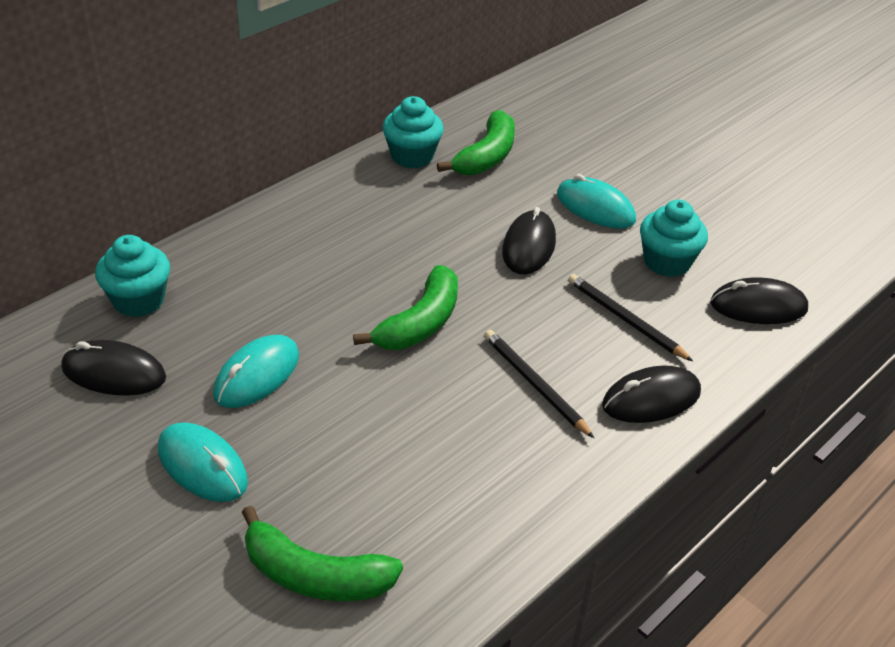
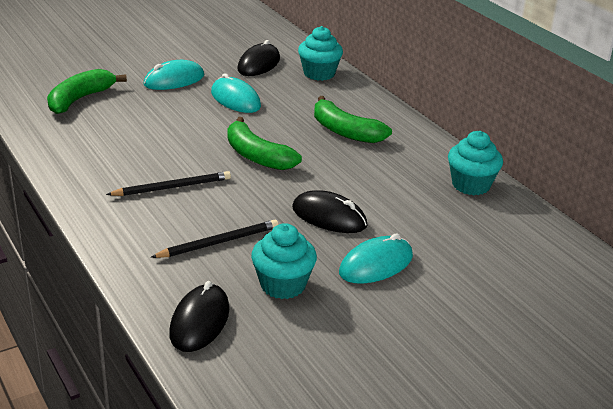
camera: 105 degrees right, 10 degrees down
green banana [437,110,515,175] -> green banana moved to [314,96,392,143]
black mouse [602,365,701,423] -> none

